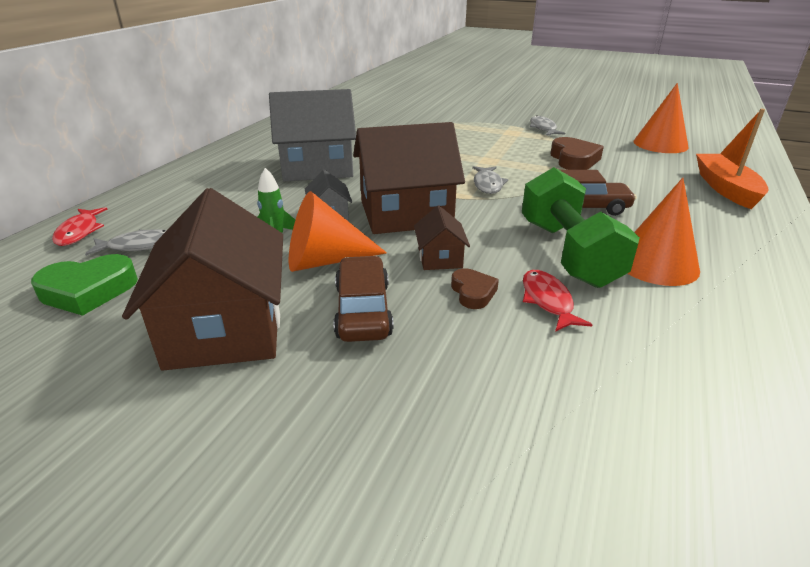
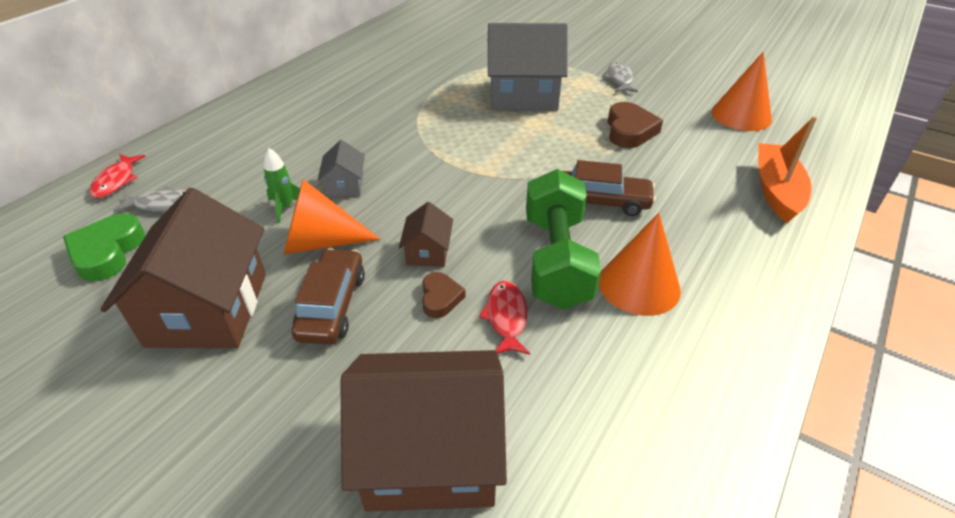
camera: 10 degrees right, 10 degrees up
green heart [31,254,138,316] -> green heart turned 105 degrees clockwise [63,214,145,282]
grey house [269,89,356,182] -> grey house moved to [488,23,568,110]
brown house [353,122,465,234] -> brown house moved to [340,350,507,512]
grey fish [472,166,508,194] -> none

